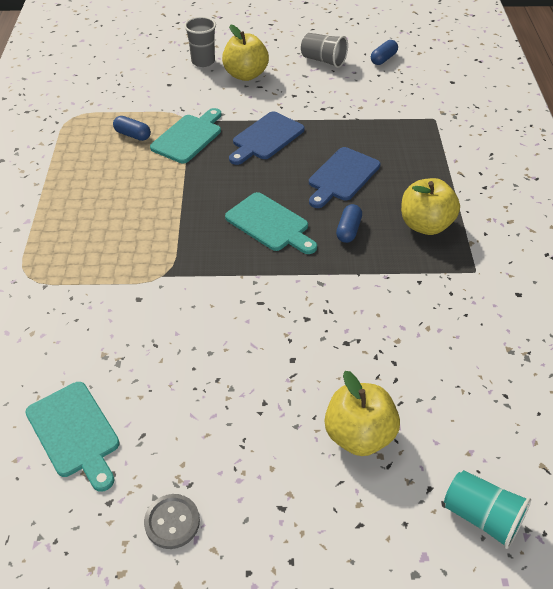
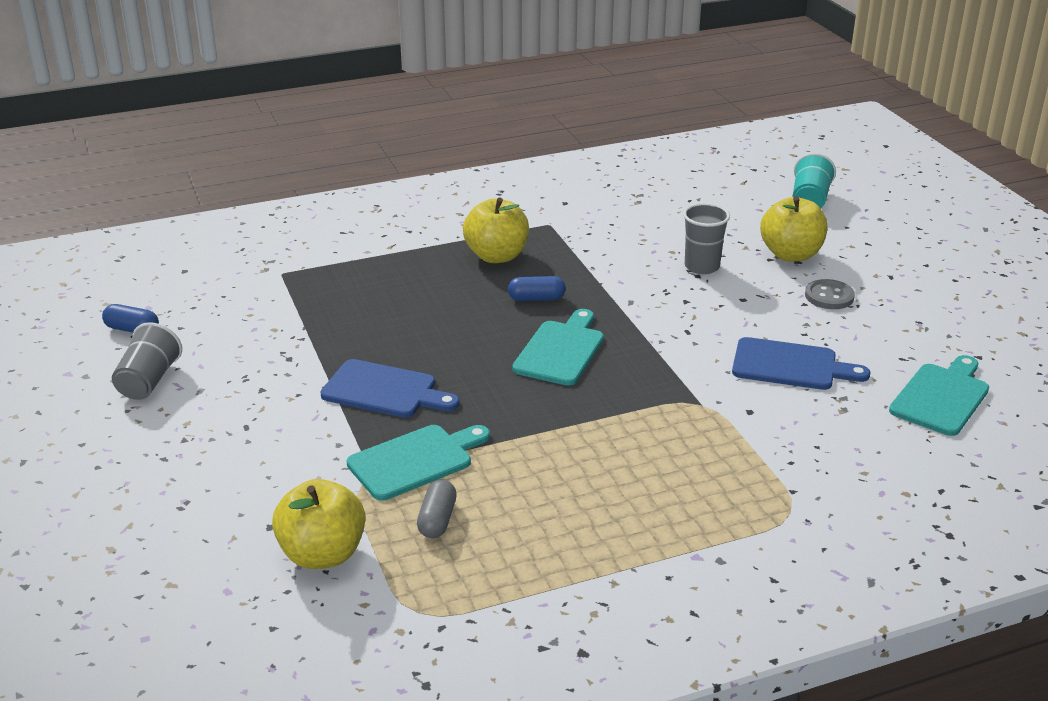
camera: 110 degrees left, 15 degrees down
blue capsule [113,116,151,141] -> grey capsule [417,480,457,538]
grey button [144,494,200,549] -> grey button moved to [805,279,855,309]
turquoise cutting board [150,108,222,163] -> turquoise cutting board turned 135 degrees clockwise [347,425,490,501]
grey cup [184,17,216,67] -> grey cup moved to [683,203,730,274]
yellow apple [222,24,269,81] -> yellow apple moved to [272,479,365,569]
blue cutting board [309,147,380,208] -> blue cutting board moved to [732,337,871,390]

